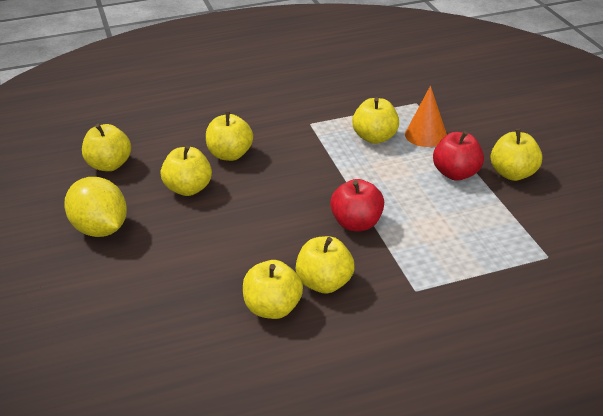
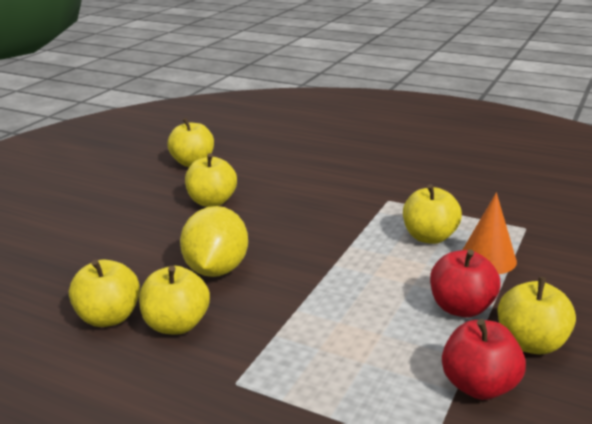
camera: 45 degrees right, 10 degrees down
yellow lemon [64,177,127,237] -> yellow lemon moved to [180,206,248,277]
yellow apple [206,111,253,161] -> none
red apple [330,179,384,231] -> red apple moved to [442,319,526,400]

